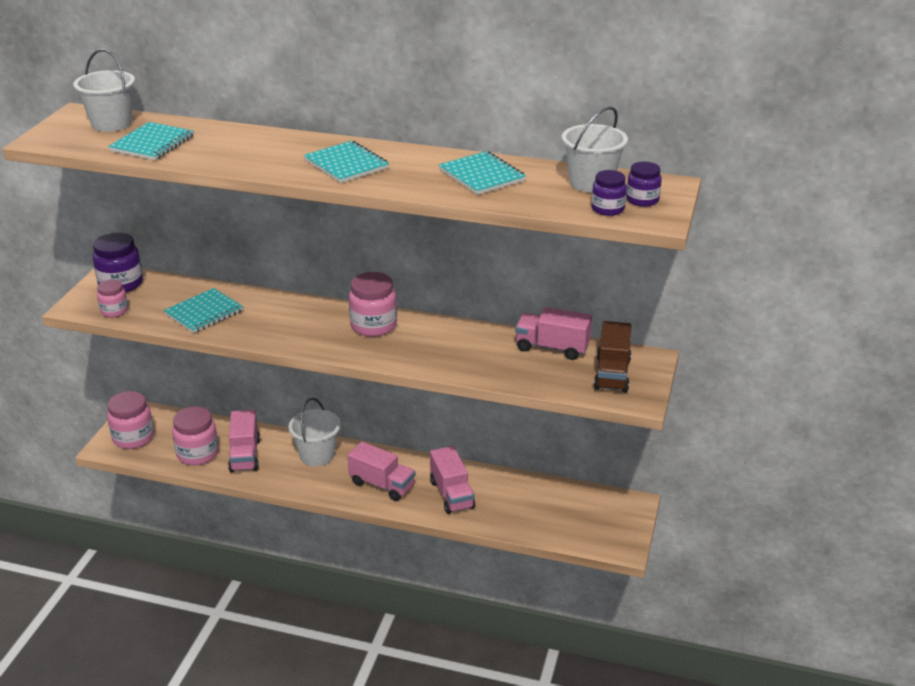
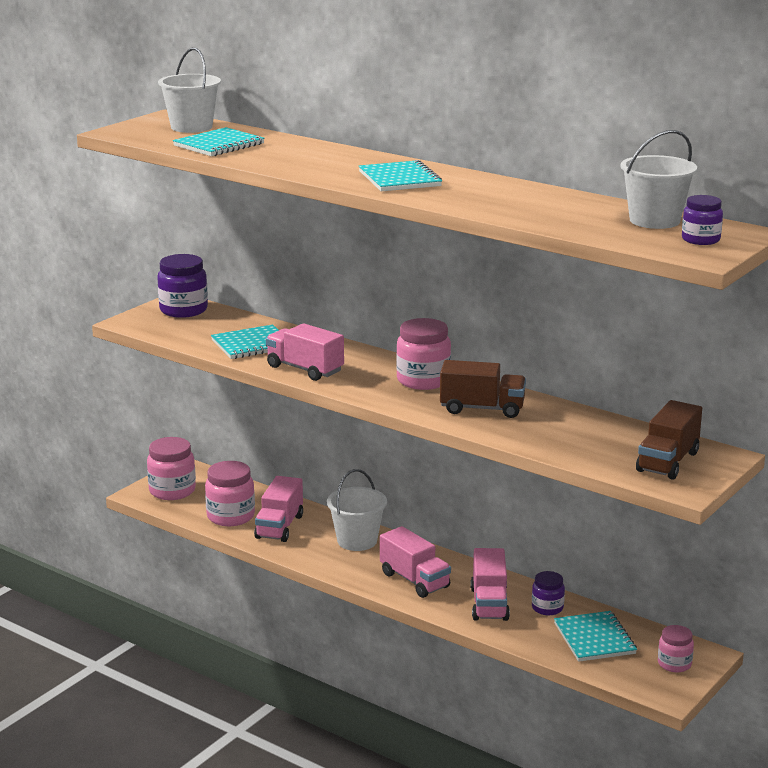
camera: 20 degrees right, 10 degrees down
pink jar [97,280,128,317] -> pink jar moved to [658,625,694,672]
turquoise notebook [439,151,526,195] -> turquoise notebook moved to [554,611,637,662]
pink truck [515,307,592,360] -> pink truck moved to [266,323,344,381]
purple jar [592,170,627,216] -> purple jar moved to [532,571,565,615]
none -> brown truck [440,360,526,418]

